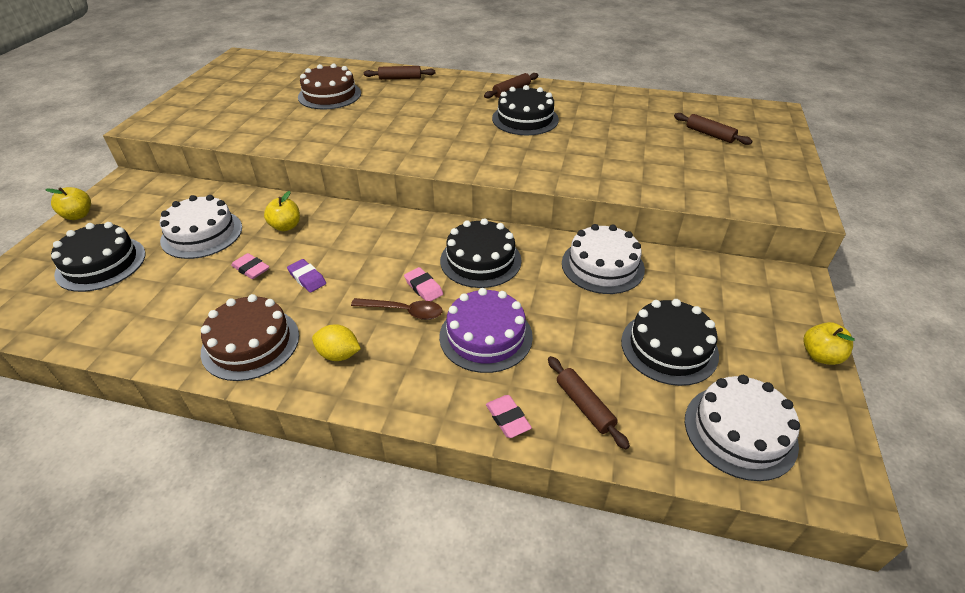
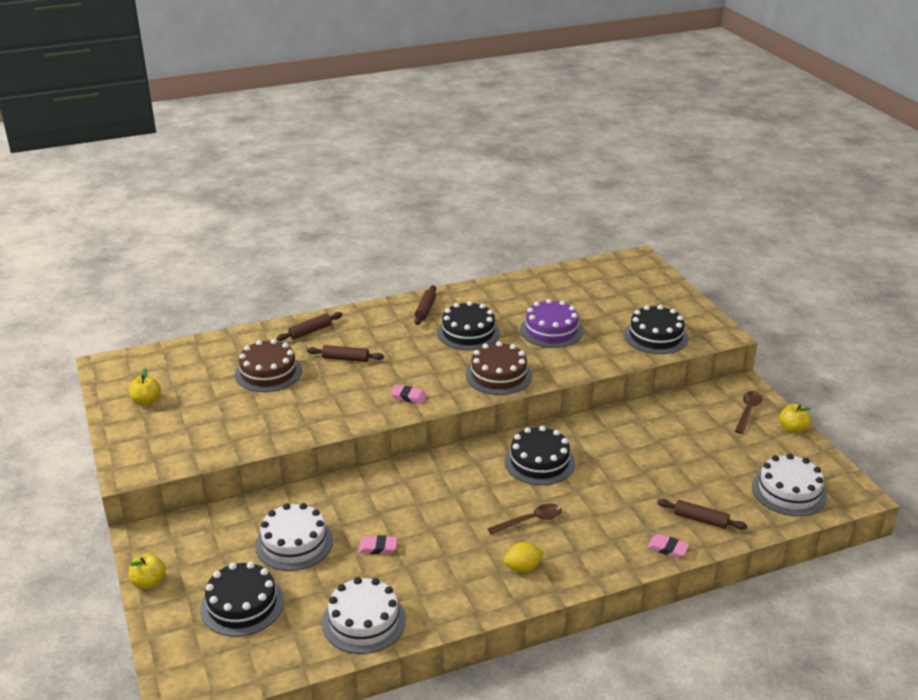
camera: 35 degrees left, 10 degrees down
brown cake [201,294,299,381] -> brown cake moved to [465,341,532,395]
yellow apple [264,191,300,231] -> yellow apple moved to [129,368,161,406]
purple eraser [287,259,326,292] -> none
pink eraser [404,267,443,301] -> pink eraser moved to [391,385,427,404]
purple cake [439,288,533,373] -> purple cake moved to [520,299,583,348]
white cake [562,224,645,294] -> white cake moved to [322,577,406,654]
black cake [621,299,719,386] -> black cake moved to [624,305,688,354]
brown rolling pin [674,113,753,145] -> brown rolling pin moved to [307,345,384,362]
none -> brown spoon [735,391,763,434]

